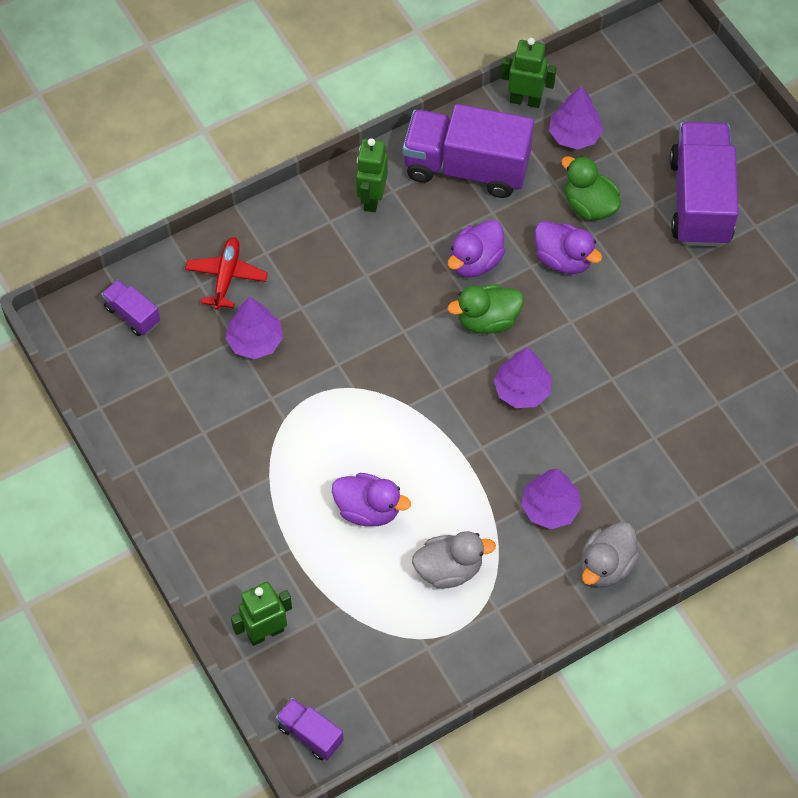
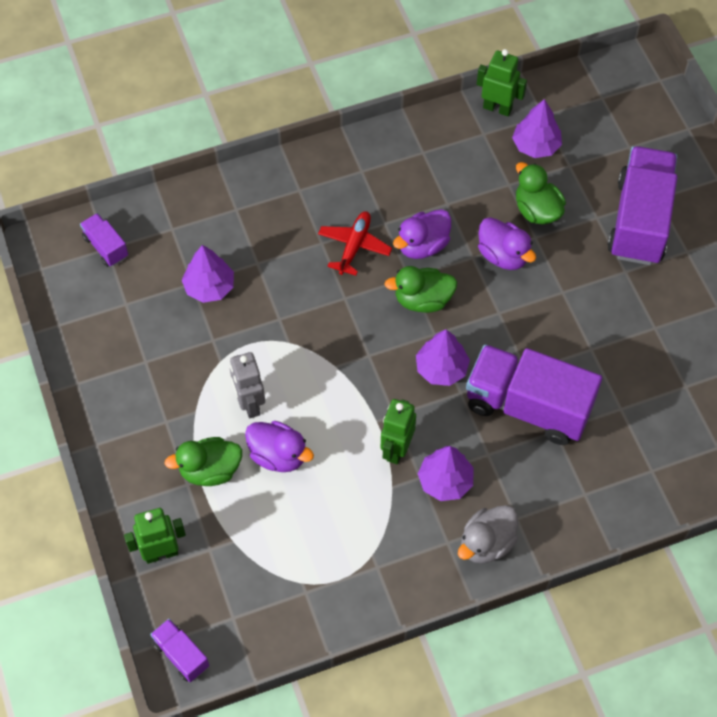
camera: 10 degrees right, 0 degrees up
red plane [185,237,268,310] -> red plane moved to [318,211,392,276]
green robot [356,138,388,212] -> green robot moved to [381,399,416,464]
purple truck [403,104,534,198] -> purple truck moved to [466,344,602,445]
grey duck [412,531,496,589] -> none
none -> green duck [165,437,242,486]
none -> grey robot [230,352,265,418]

